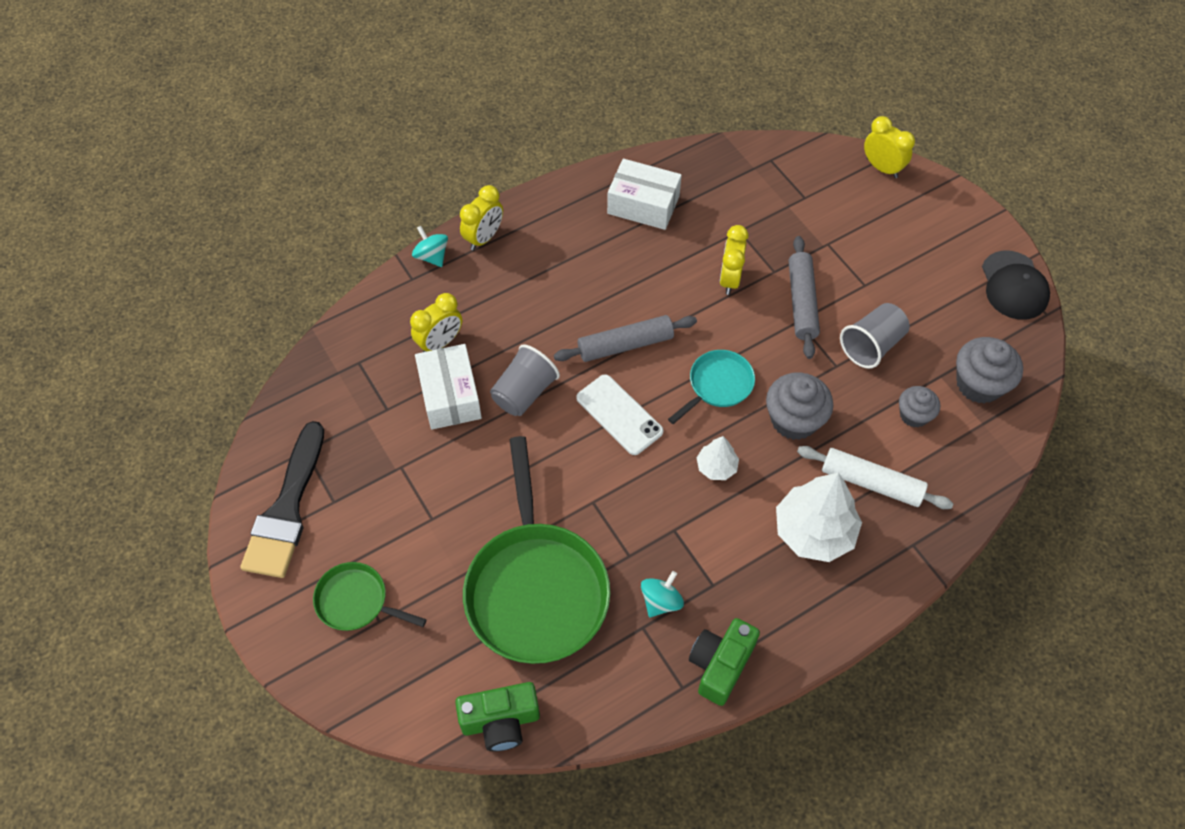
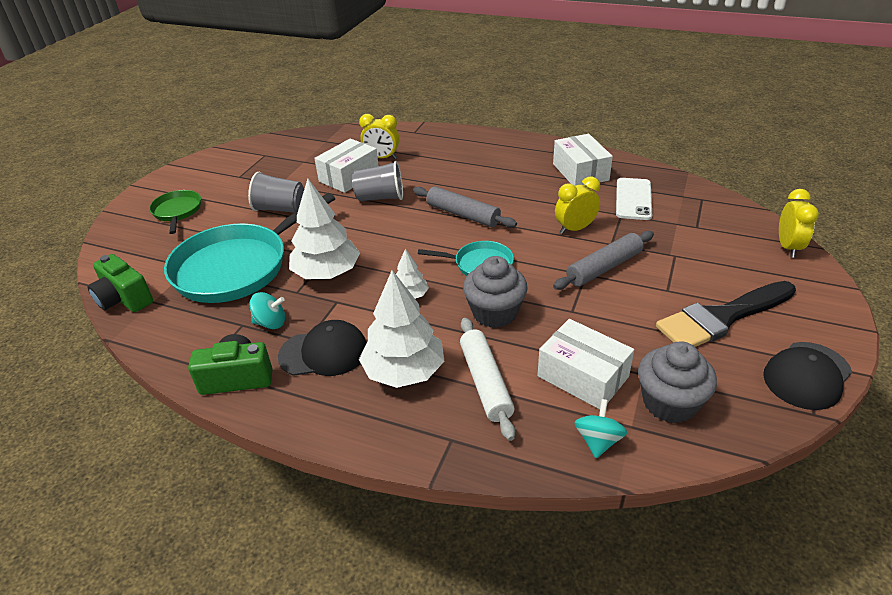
camera: 55 degrees right, 20 degrees down
black brush [240,421,324,578] -> black brush moved to [656,281,796,347]
turquoise spinning top [412,226,448,267] -> turquoise spinning top moved to [574,399,627,458]
yellow clock [460,185,503,250] -> none
green pan [463,436,610,664] -> turquoise pan [164,193,335,303]
white phone [576,374,664,455] -> white phone moved to [616,178,652,220]
grey cup [840,303,910,369] -> grey cup moved to [248,172,304,213]
grey cupcake [899,386,940,428] -> white box [538,319,634,409]
none -> black cap [278,320,367,376]
none -> white tree [289,178,360,279]

